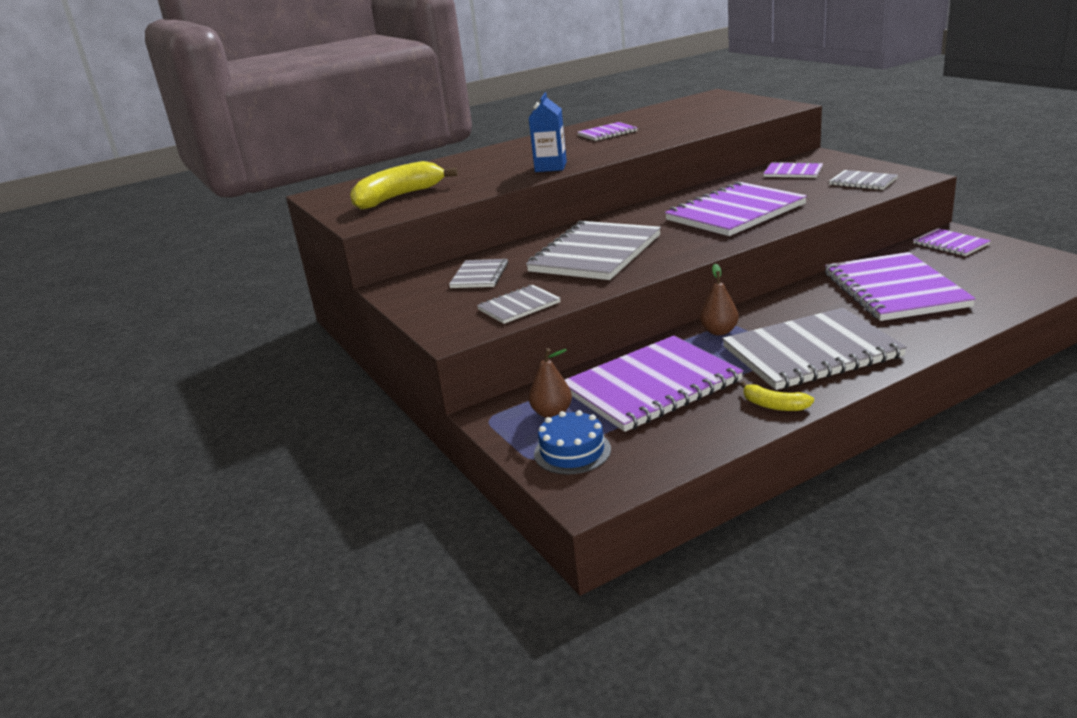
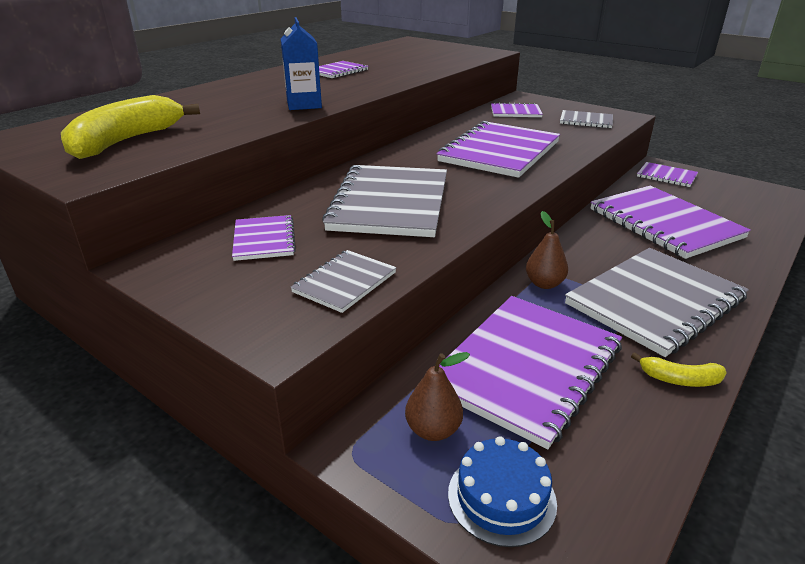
camera: 25 degrees left, 5 degrees up
grey notebook [449,259,508,288] -> purple notebook [232,215,296,261]

